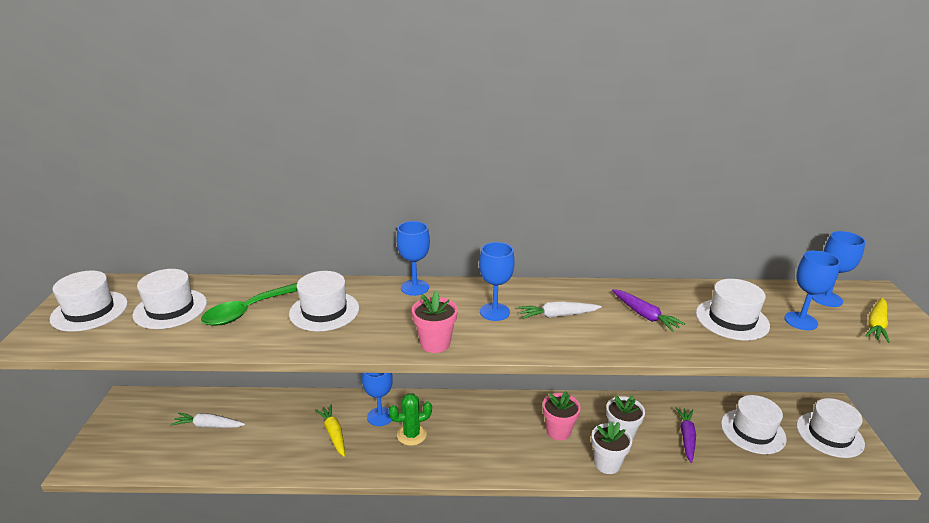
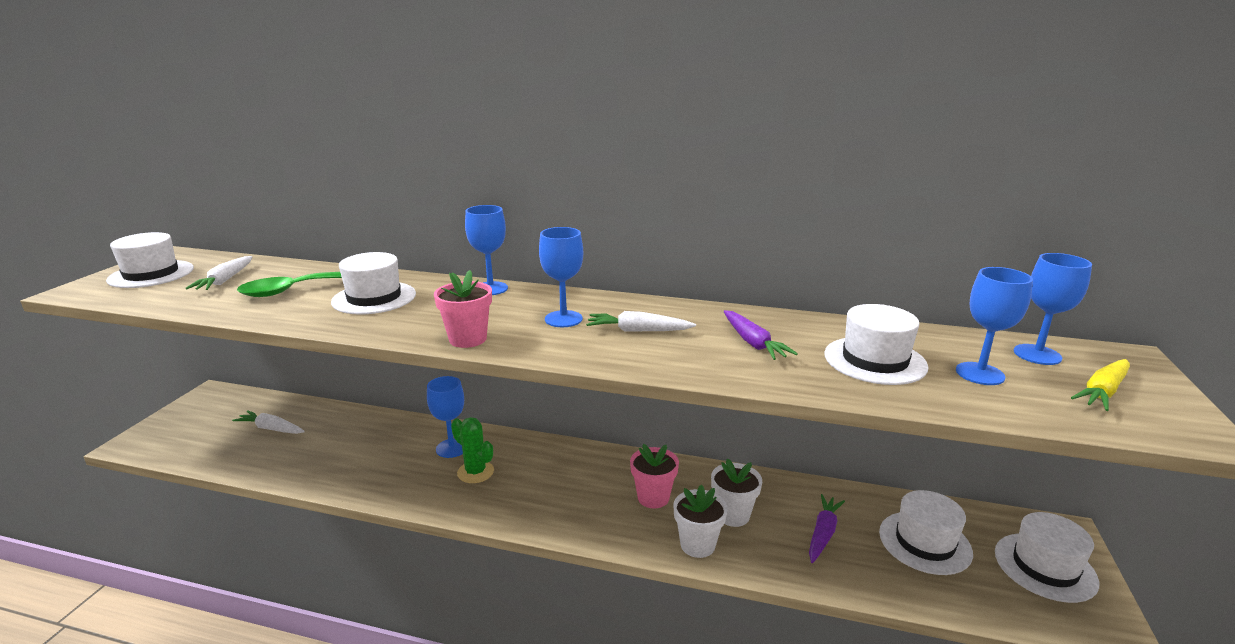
camera: 15 degrees right, 5 degrees down
white hat [132,269,207,329] -> white carrot [185,256,252,290]
yellow carrot [315,404,345,457] -> none
green cactus [389,393,432,446] -> green cactus turned 45 degrees clockwise [451,417,494,483]

